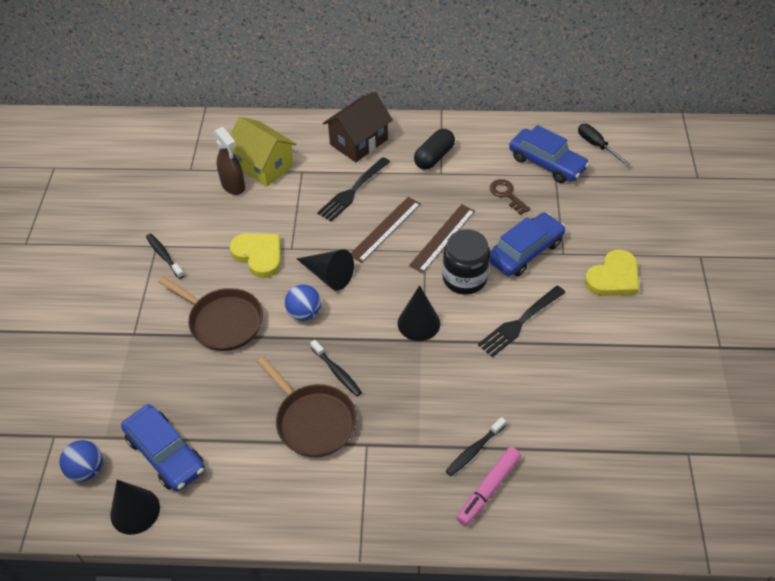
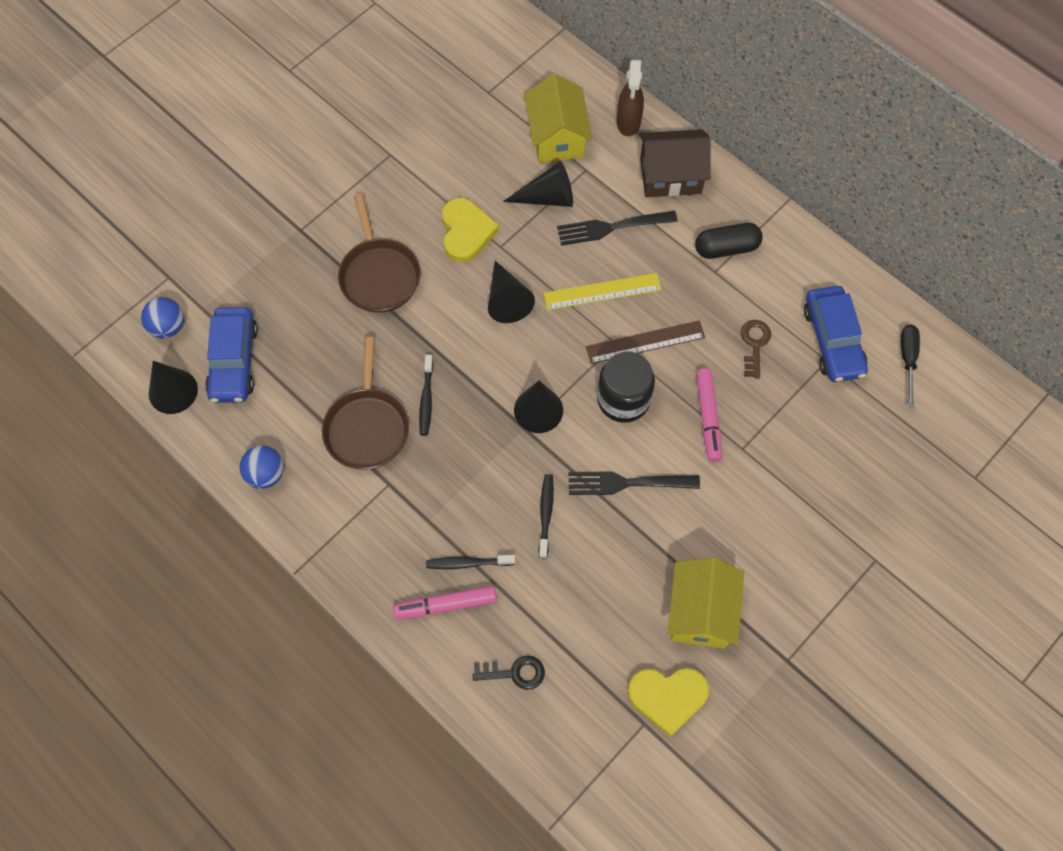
camera: 40 degrees right, 15 degrees up
black toothbrush [146,234,185,279] -> black toothbrush moved to [539,474,554,559]
brown spray bottle [214,127,245,195] -> brown spray bottle moved to [617,60,644,136]
blue ball [285,284,321,321] -> blue ball moved to [239,446,284,489]
brown ruler [351,197,421,263] -> yellow ruler [544,273,662,310]
blue car [490,212,566,276] -> pink marker [696,369,722,462]
yellow heart [584,249,639,296] -> yellow heart moved to [628,668,709,737]
none -> black key [473,656,545,690]
none -> black cone [503,161,573,207]
none -> yellow house [667,557,744,649]

